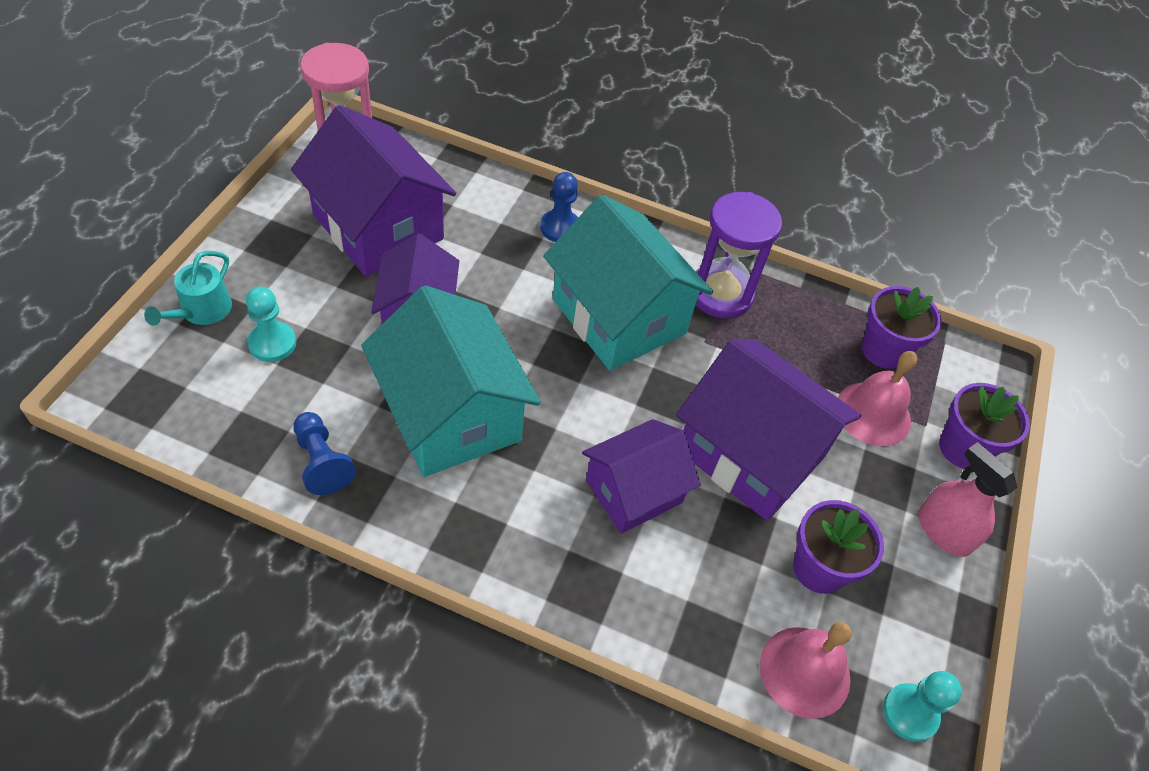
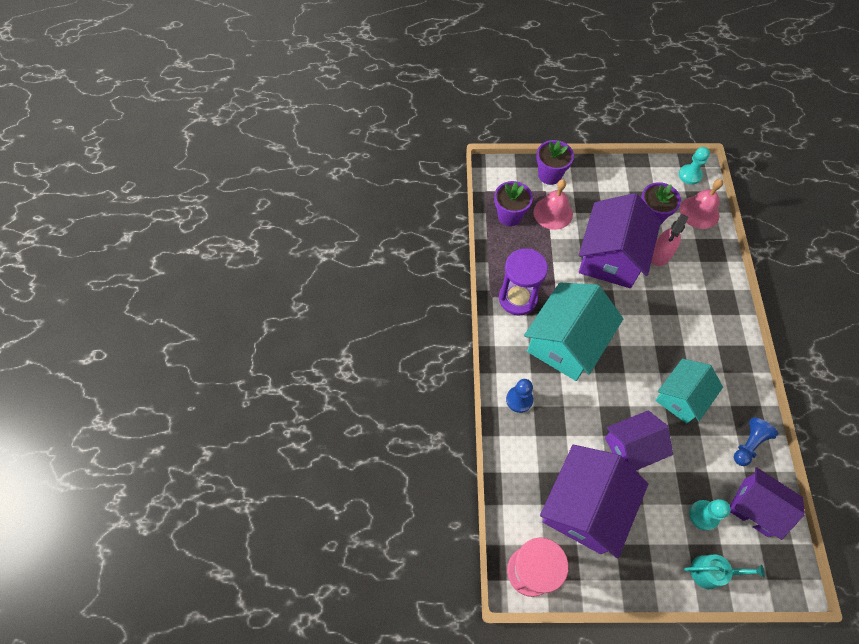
camera: 105 degrees left, 10 degrees up
turquoise house [361,285,541,477] -> turquoise house [655,359,723,424], size x0.63
purple house [582,419,701,534] -> purple house moved to [730,467,805,540]
pink spray bottle [919,442,1017,557] -> pink spray bottle moved to [651,214,689,266]

